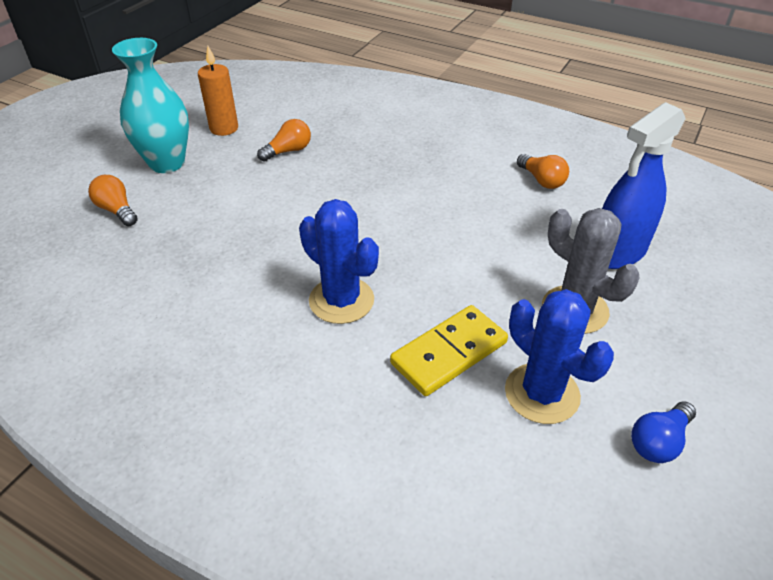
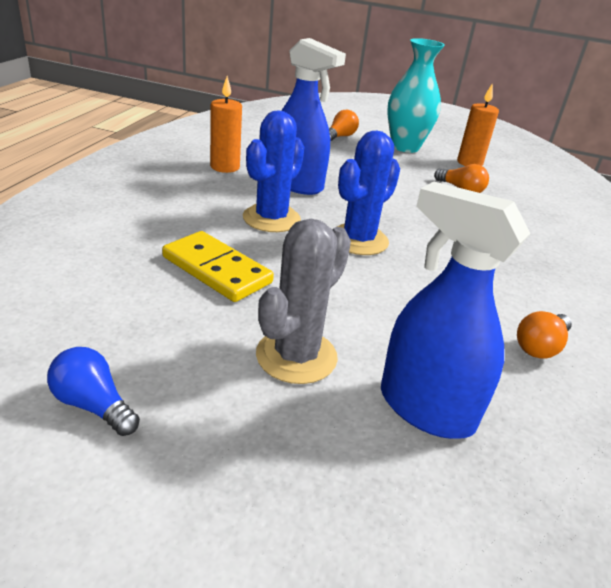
camera: 75 degrees right, 10 degrees down
blue cactus [505,289,614,424] -> blue cactus moved to [332,130,400,255]
none -> orange candle [210,76,242,173]
none -> blue spray bottle [282,38,346,195]

